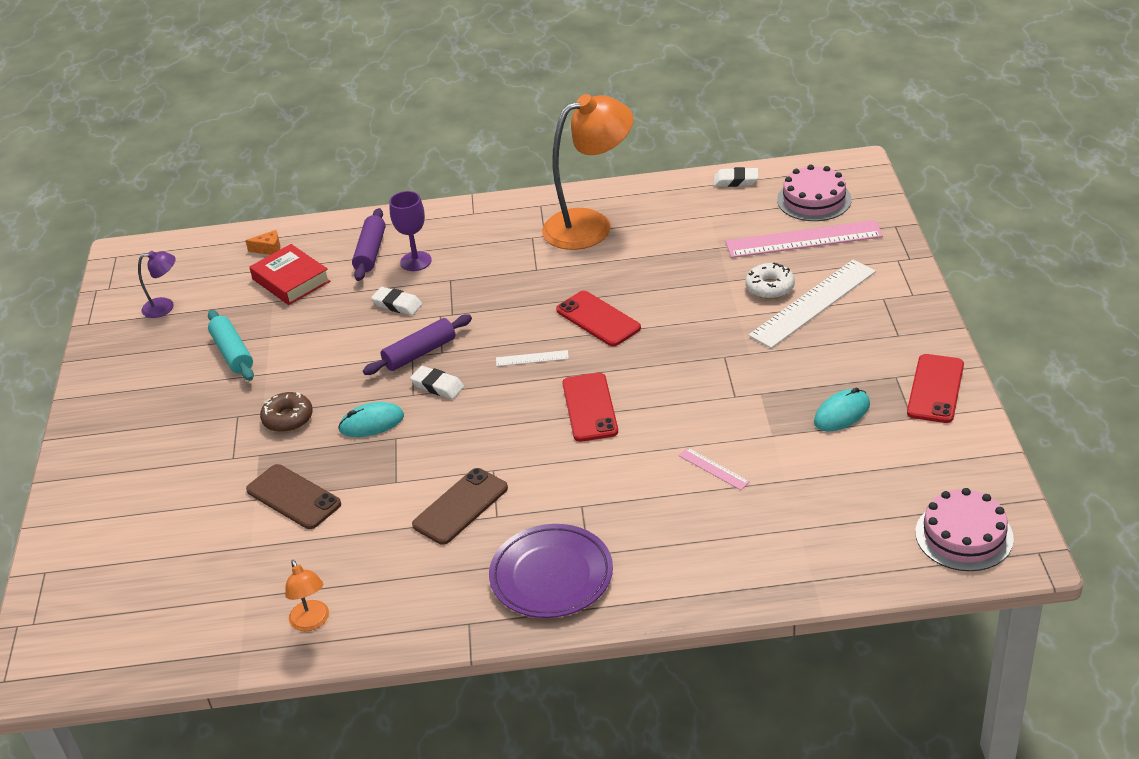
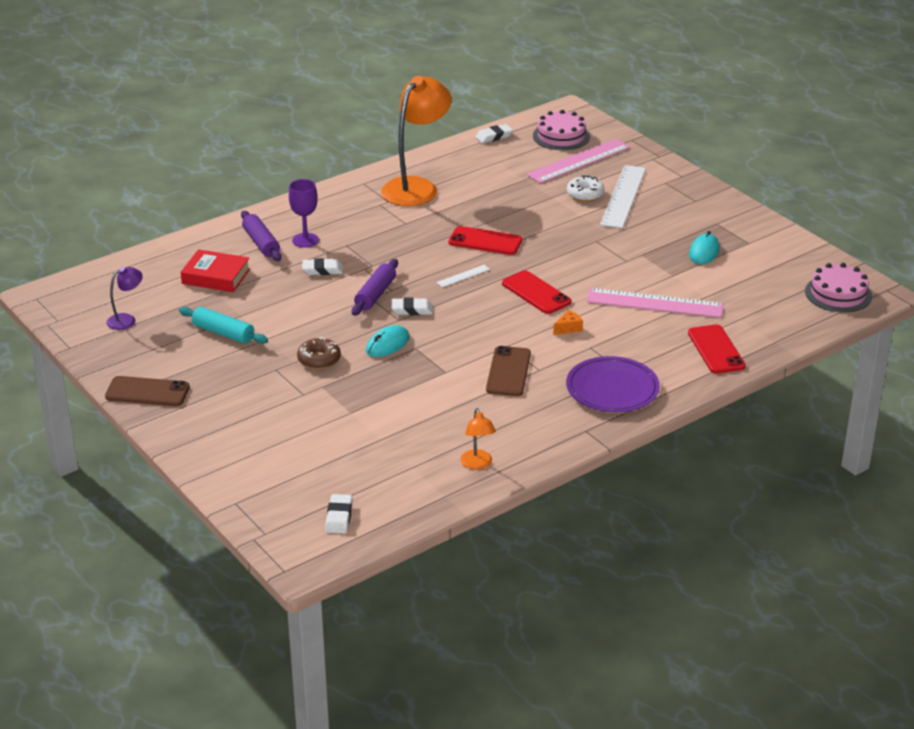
camera: 35 degrees left, 5 degrees down
orange cheese [245,230,280,255] -> orange cheese moved to [553,310,583,335]
brown phone [246,464,341,529] -> brown phone moved to [105,376,190,406]
orange lamp [285,560,329,631] -> orange lamp turned 45 degrees clockwise [460,408,496,470]
pink ruler [679,448,750,490] -> pink ruler [587,288,724,318], size x2.27
red phone [907,354,964,423] -> red phone moved to [688,324,746,374]
none -> white eraser [325,494,353,534]

